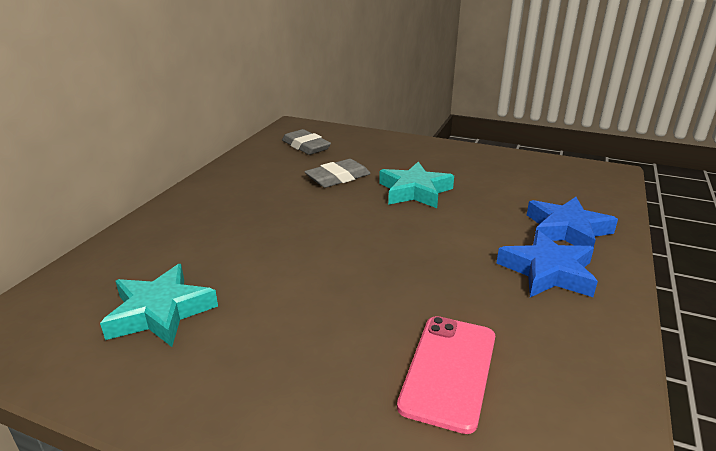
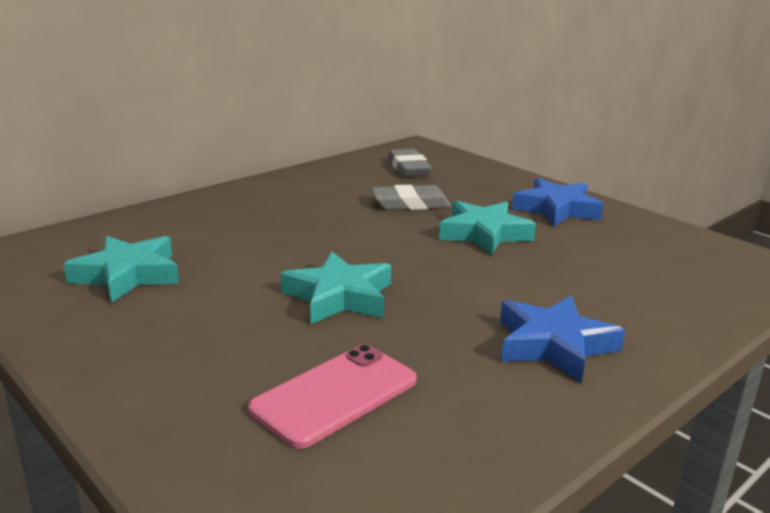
camera: 25 degrees right, 5 degrees down
blue star [527,197,618,247] -> blue star moved to [512,178,604,227]
none -> turquoise star [281,252,392,324]

